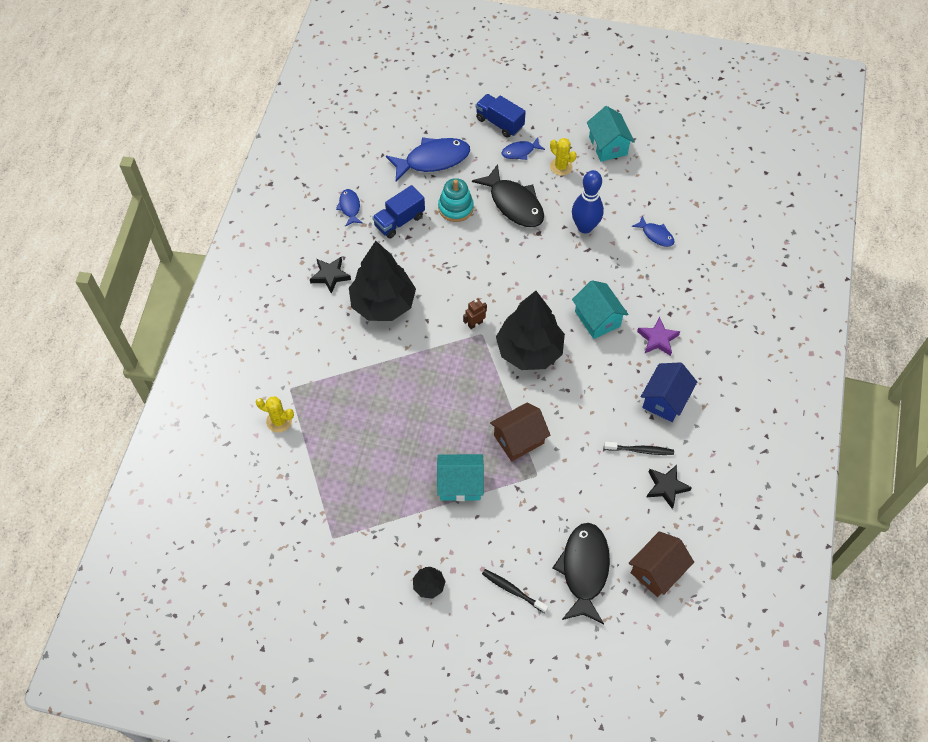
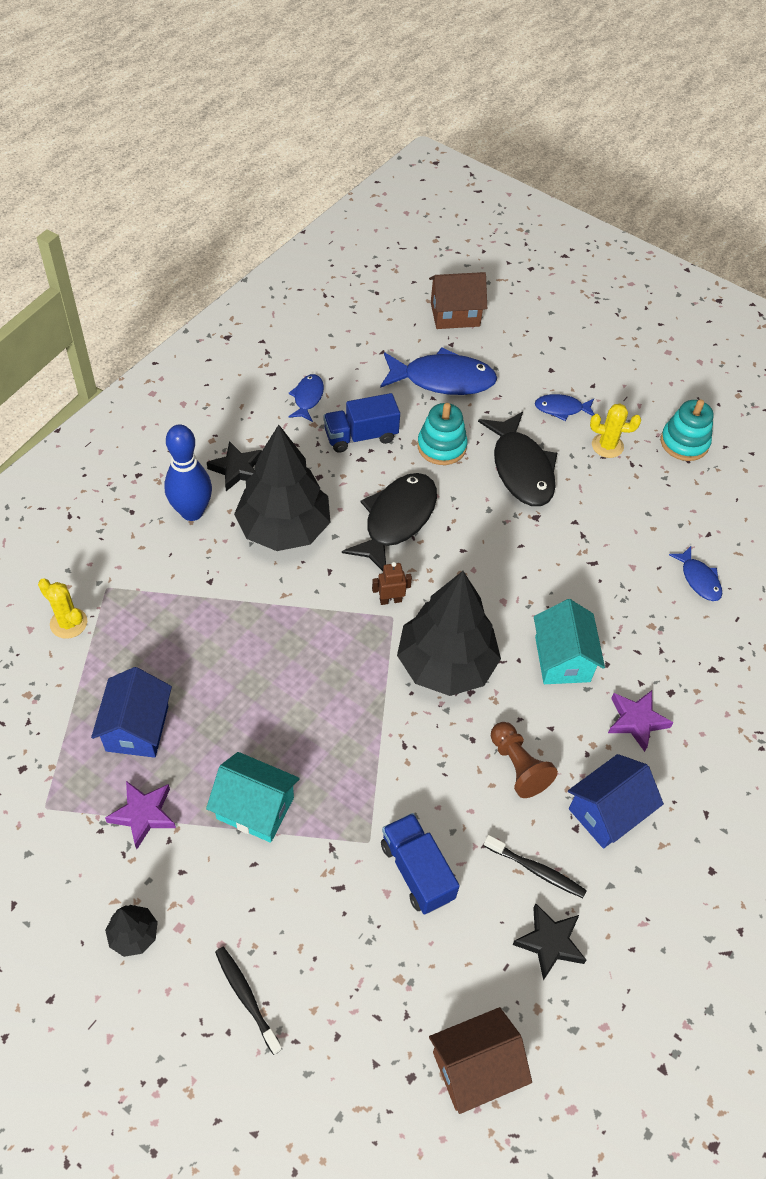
camera: 20 degrees right, 5 degrees down
blue truck [476,94,526,138] -> blue truck moved to [381,813,460,915]
brown house [490,402,551,461] -> brown house moved to [429,272,487,329]
yellow cactus [550,138,577,176] -> yellow cactus turned 60 degrees counterclockwise [590,403,641,458]
black fish [552,523,610,624] -> black fish moved to [342,473,437,571]
blue bowling pin [572,170,604,233] -> blue bowling pin moved to [164,424,212,521]
turquoise house [587,106,635,162] -> turquoise stacking toy [661,399,714,461]
none -> blue house [91,667,172,758]
none -> purple star [105,781,176,849]
none -> brown pawn [491,722,558,798]

